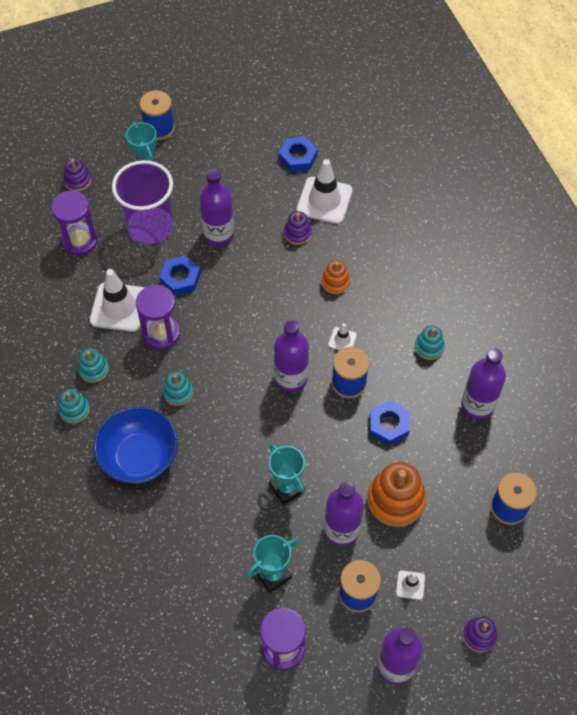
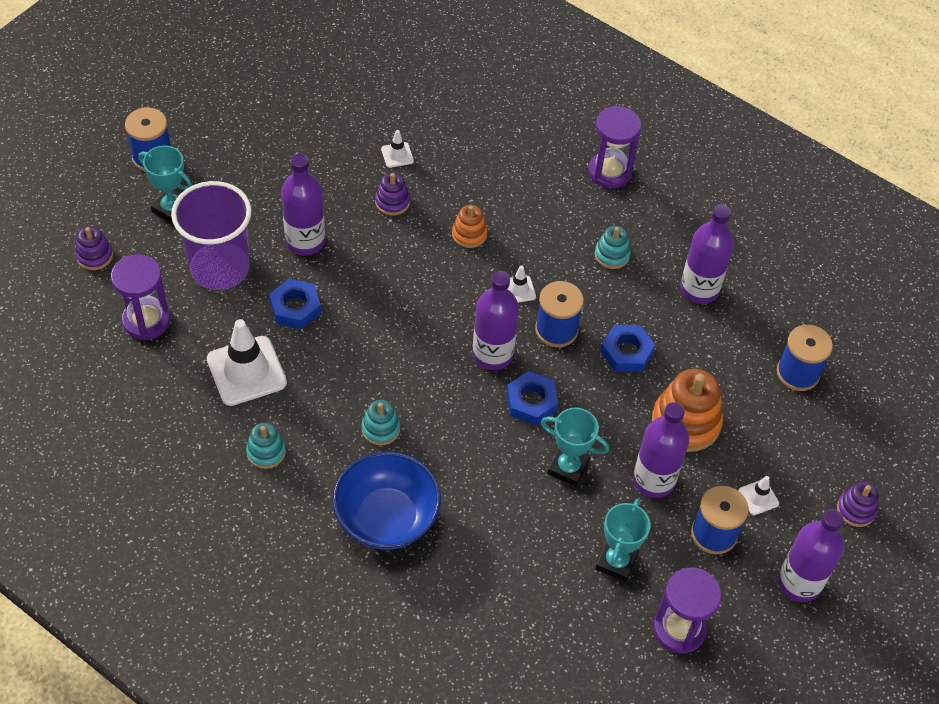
camera: 35 degrees left, 5 degrees down
turquoise stacking toy [58,389,90,424] -> none
purple hourglass [136,285,180,350] -> purple hourglass moved to [588,106,642,189]
blue nut [279,137,317,172] -> blue nut moved to [506,371,559,425]
white traffic cone [297,159,353,224] -> white traffic cone [381,130,414,168], size x0.47

